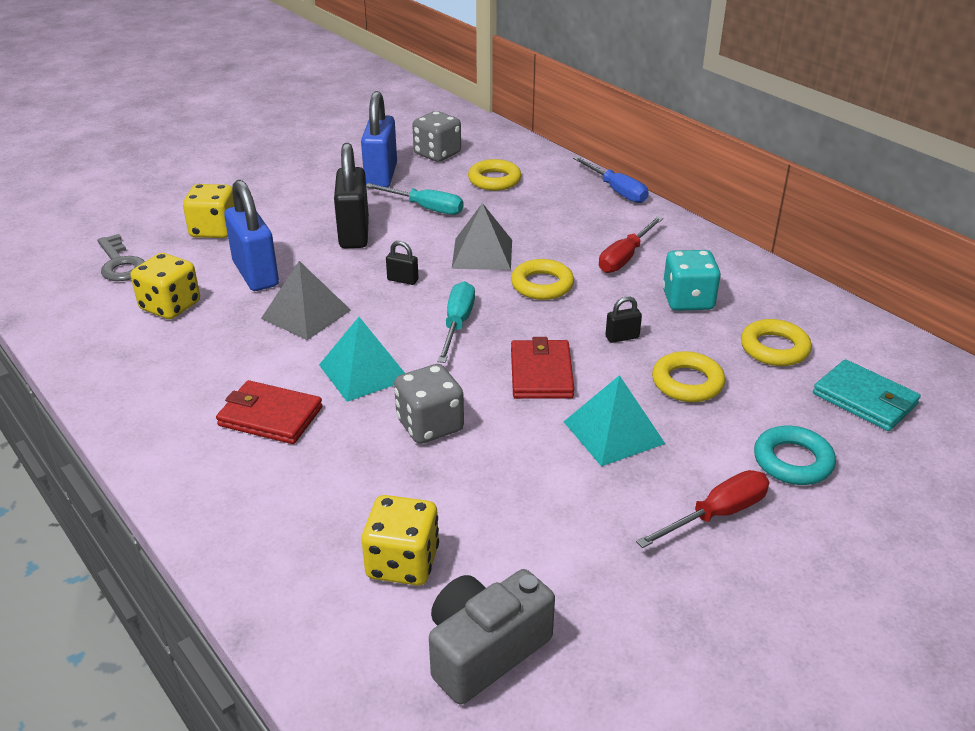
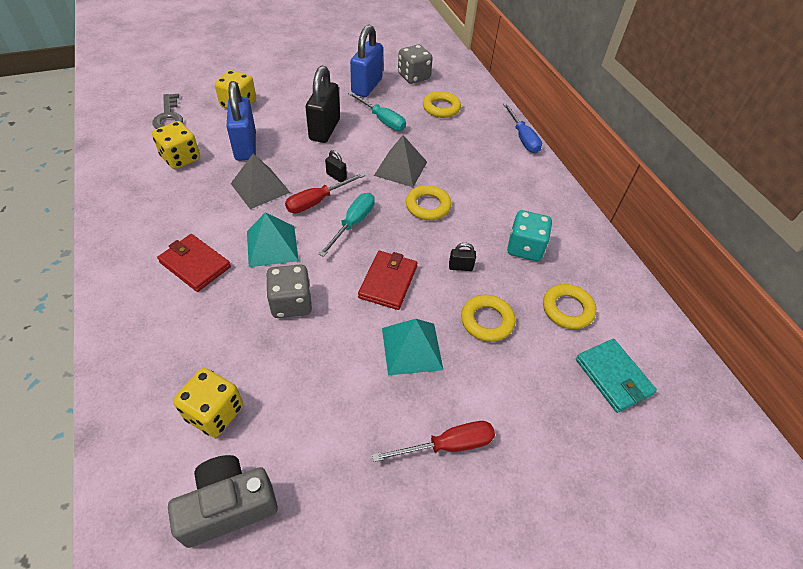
camera: 15 degrees right, 15 degrees up
red screwdriver [599,216,663,273] -> red screwdriver moved to [285,173,365,213]
turquoise ring [754,426,836,485] -> none

